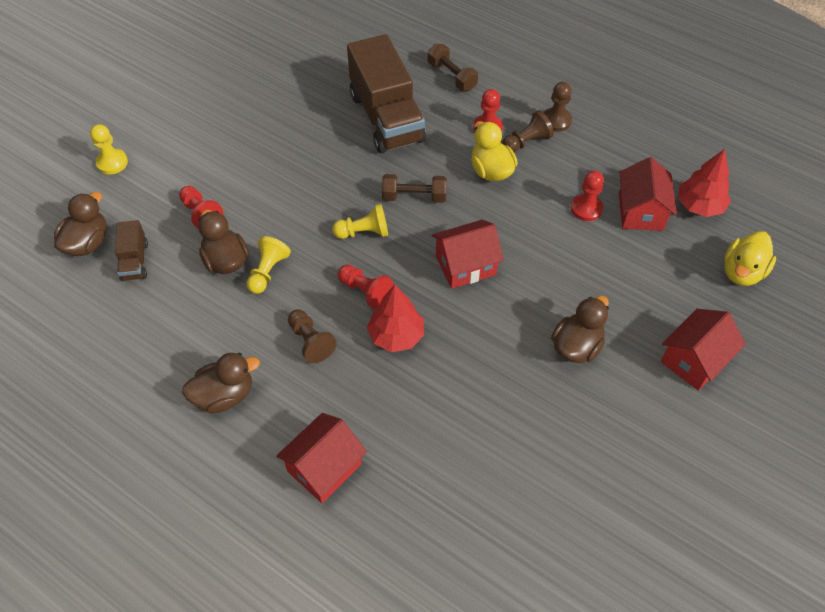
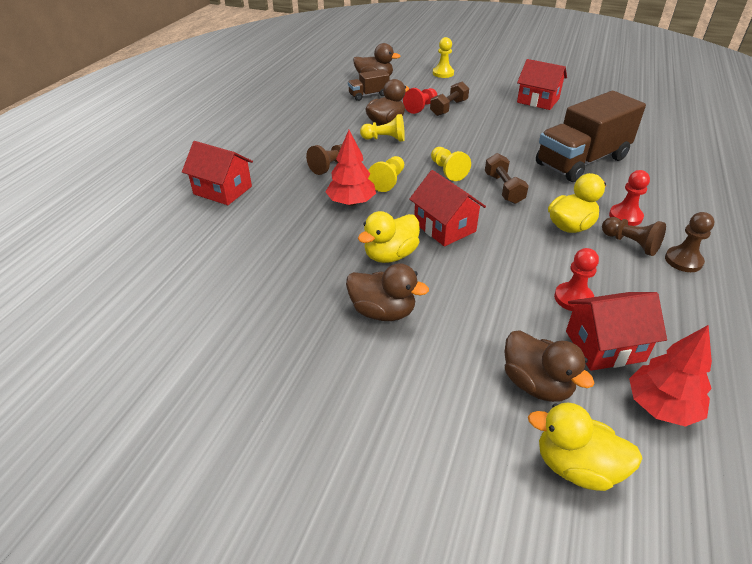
camera: 75 degrees right, 15 degrees down
brown duck [182,353,260,414] -> brown duck moved to [505,330,595,402]
red pawn [338,264,393,309] -> yellow pawn [368,156,404,192]
brown dumbbell [428,44,478,91] -> brown dumbbell moved to [430,82,469,116]
red house [661,309,746,391] -> red house moved to [517,59,567,110]
none -> yellow duck [358,211,420,263]

